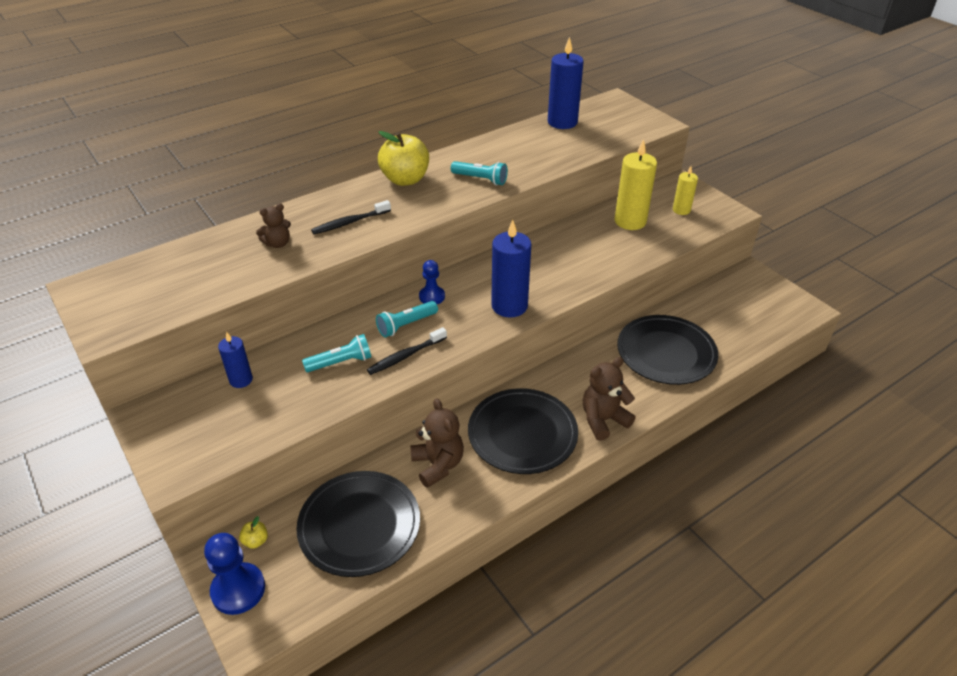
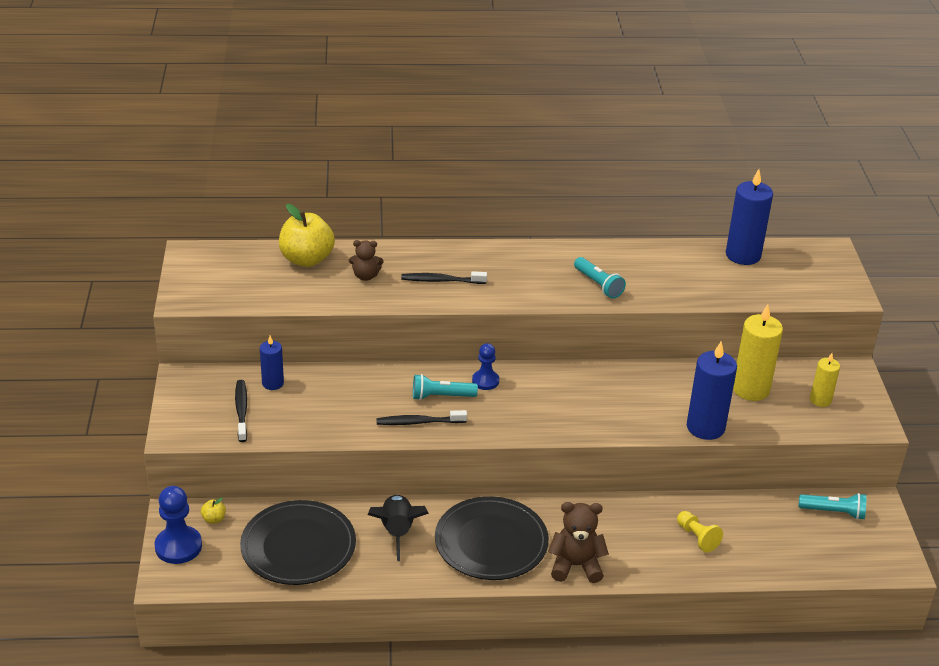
camera: 30 degrees right, 5 degrees down
turquoise flashlight [302,334,371,372] -> turquoise flashlight moved to [799,493,866,520]
yellow apple [378,131,429,186] -> yellow apple moved to [279,204,335,267]
brown teddy bear [410,398,464,488] -> black rocket [368,495,429,561]
blue candle [491,220,531,318] -> blue candle moved to [687,342,737,440]
black plate [617,315,718,385] -> yellow pawn [677,511,723,552]
none -> black toothbrush [235,380,247,442]

